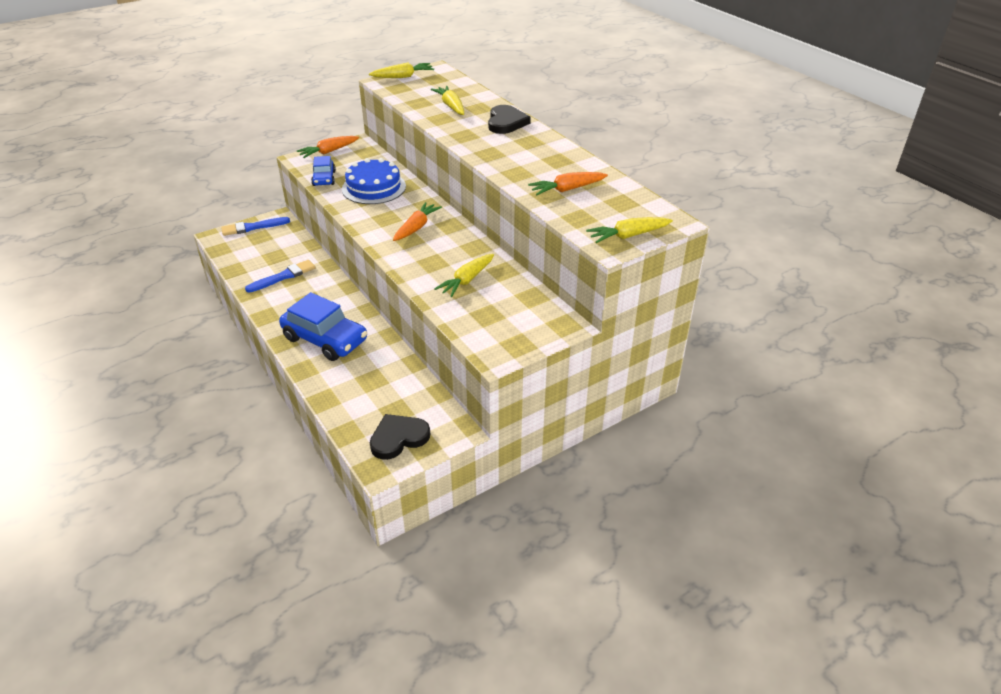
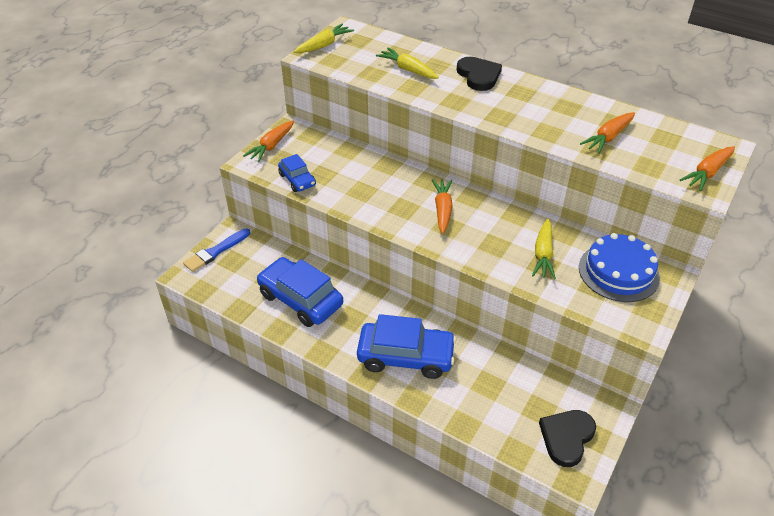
camera: 25 degrees left, 5 degrees up
blue brush [245,260,316,293] -> blue car [257,257,343,327]
blue cake [342,158,406,204] -> blue cake moved to [579,233,660,302]
yellow carrot [586,217,673,243] -> orange carrot [680,146,735,191]

